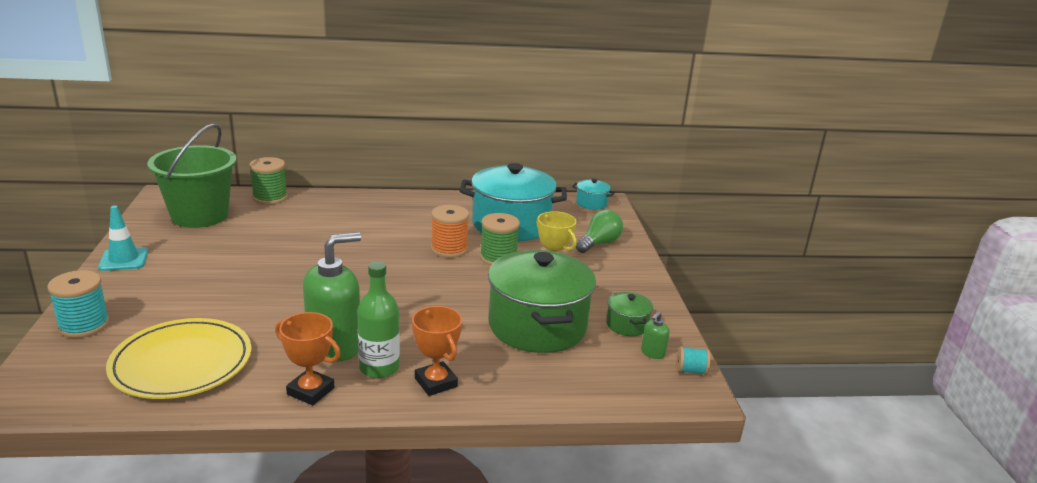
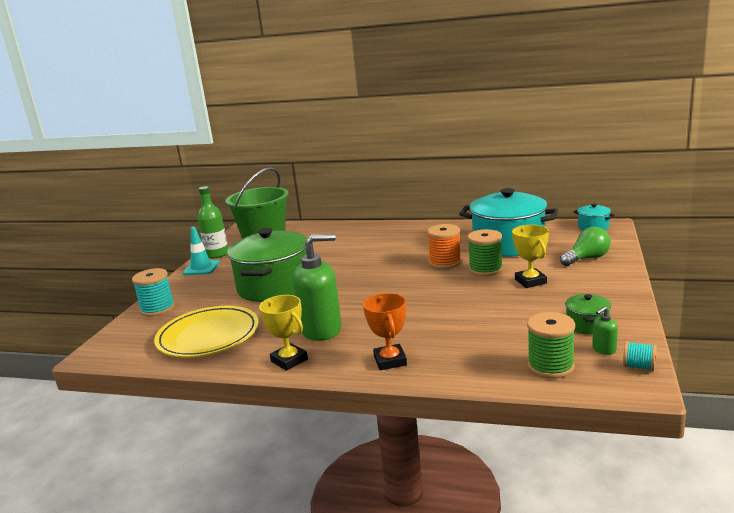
camera: 25 degrees right, 5 degrees down
green spool [249,157,288,205] -> green spool moved to [527,312,575,379]
orange trophy [275,312,341,405] -> yellow trophy [259,295,308,371]
green bottle [357,261,400,378] -> green bottle moved to [197,186,228,258]
green pot [488,250,596,353] -> green pot moved to [227,228,307,302]

